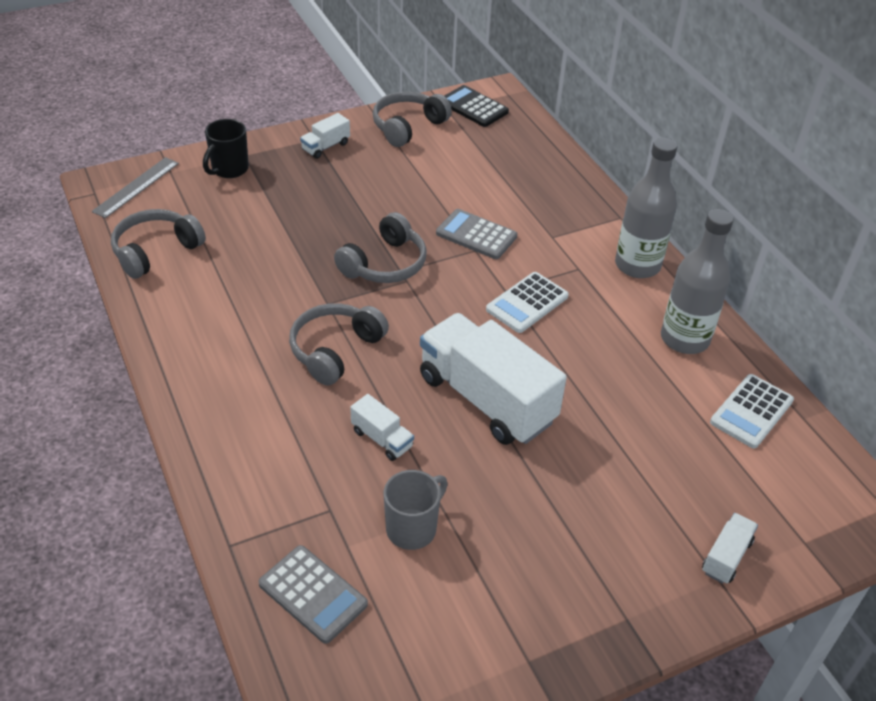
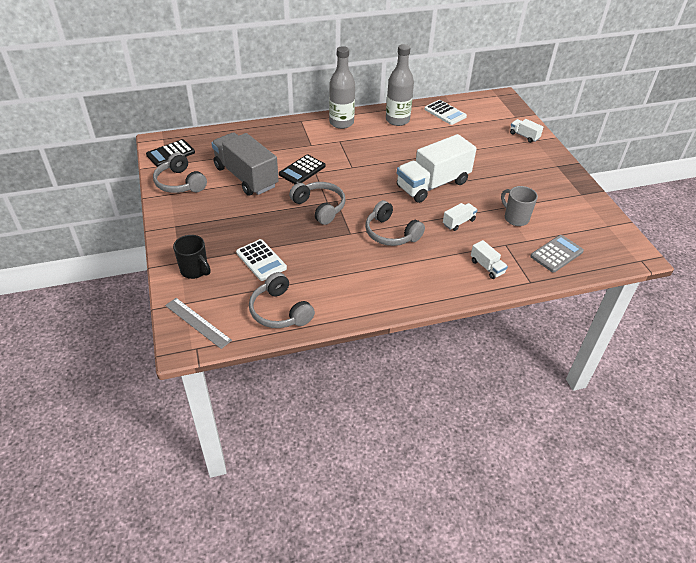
camera: 80 degrees left, 0 degrees up
white truck [300,113,350,159] -> white truck moved to [471,240,508,279]
grey calculator [436,209,517,259] -> black calculator [279,154,326,184]
white calculator [486,272,569,333] -> white calculator moved to [236,239,287,281]
none -> grey truck [211,132,279,196]

